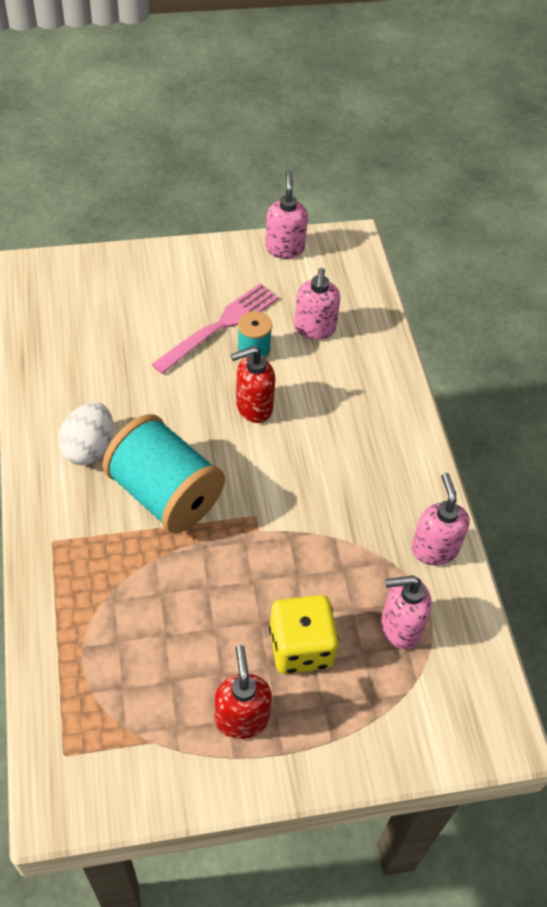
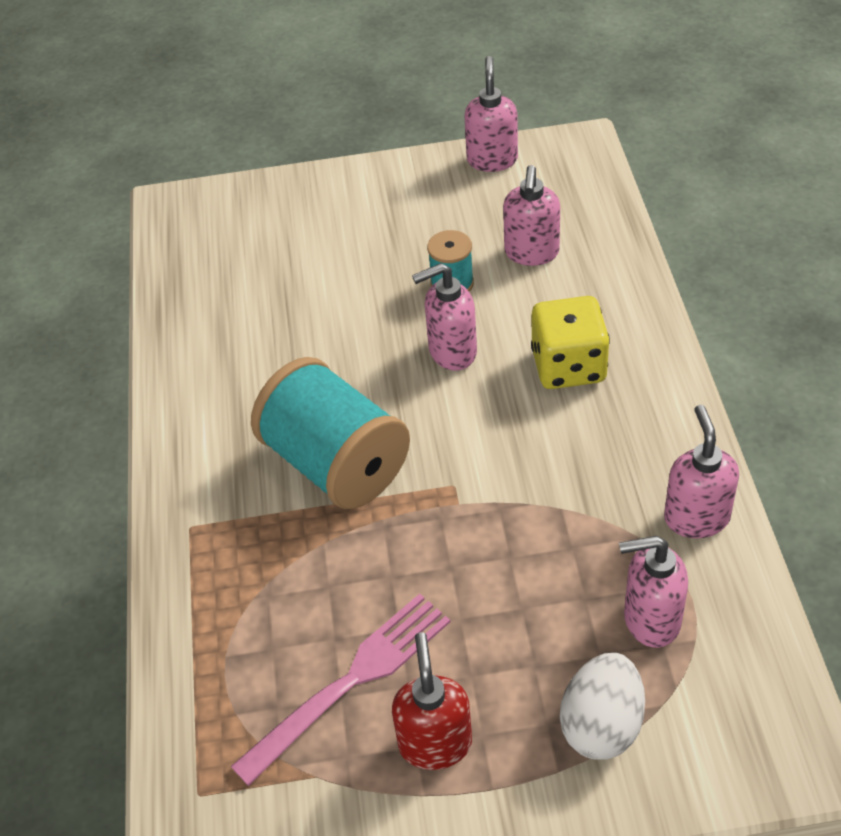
camera: 10 degrees right, 5 degrees down
white egg [58,402,114,465] -> white egg moved to [560,653,645,760]
pink fork [151,283,279,374] -> pink fork moved to [231,594,451,786]
red soap dispenser [231,346,275,423] -> pink soap dispenser [412,263,477,370]
yellow dice [269,595,339,674] -> yellow dice moved to [531,296,610,389]

